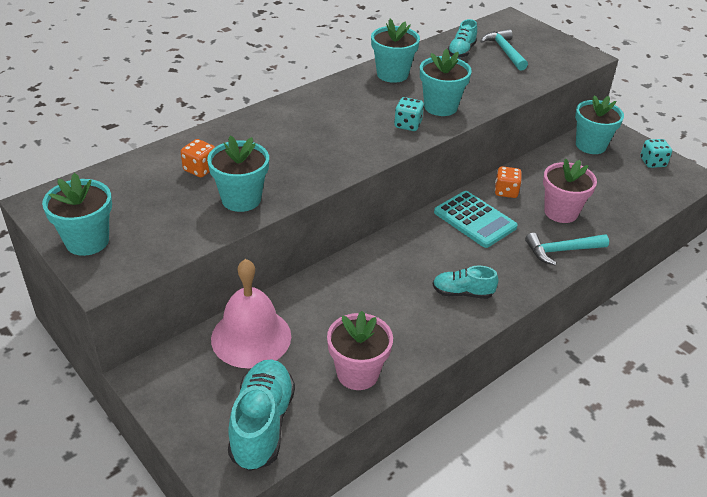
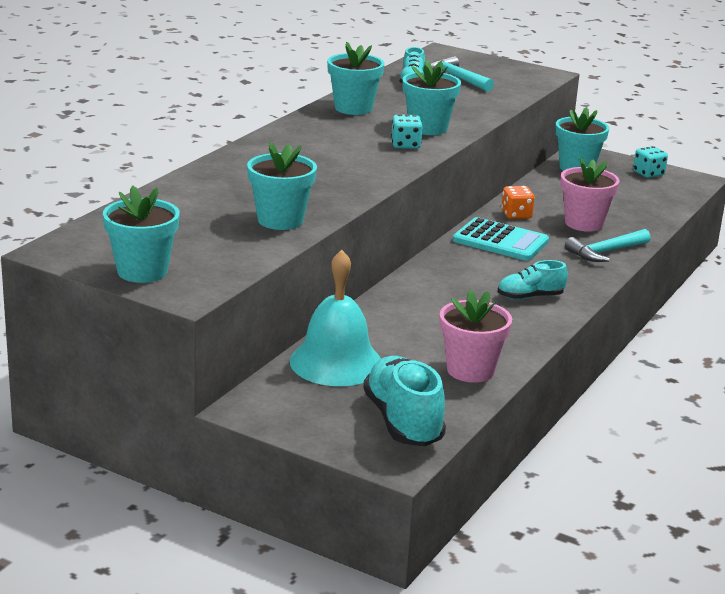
camera: 20 degrees left, 15 degrees down
orange dice [181,139,215,177] -> none
pink bell [211,259,291,368] -> turquoise bell [290,250,381,386]

